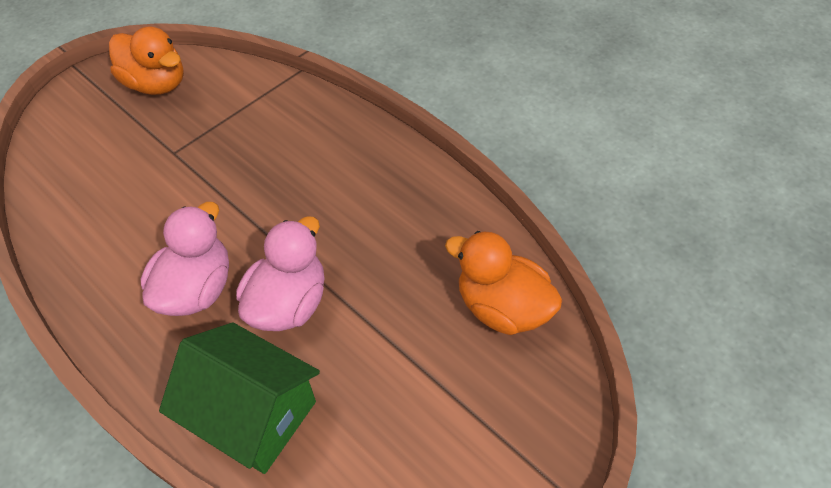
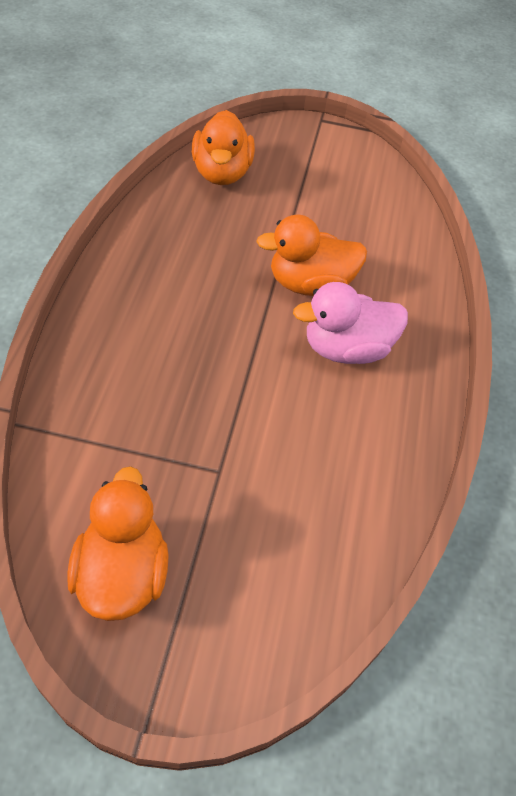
camera: 130 degrees left, 0 degrees up
green house [159,322,320,474] -> none
pink duck [236,216,325,331] -> orange duck [256,214,367,296]

